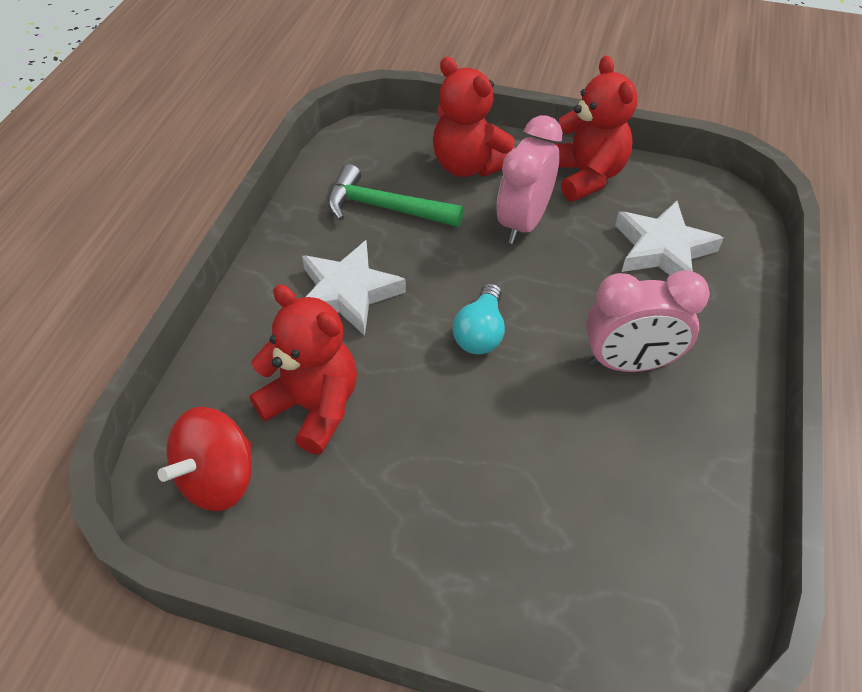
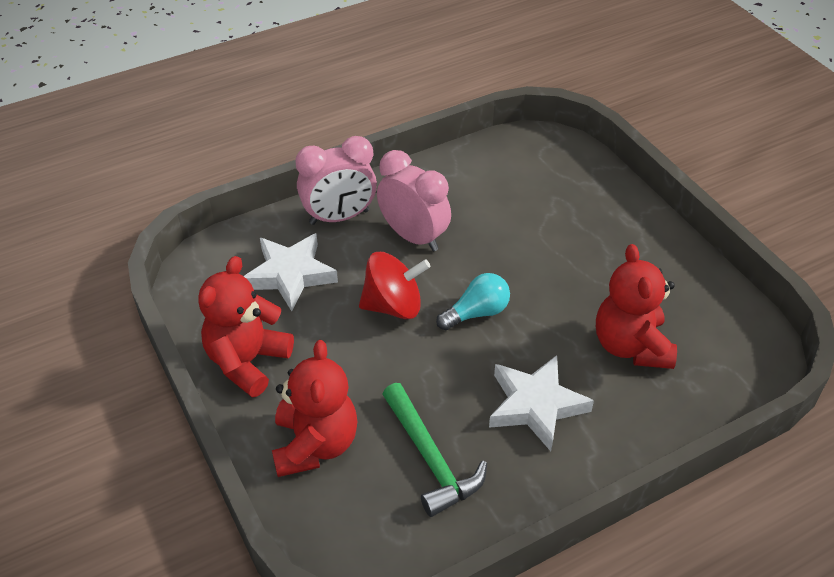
camera: 135 degrees left, 5 degrees down
red spinning top [158,407,252,511] -> red spinning top moved to [359,252,431,319]
pink clock [497,115,563,244] -> pink clock moved to [295,136,377,225]

